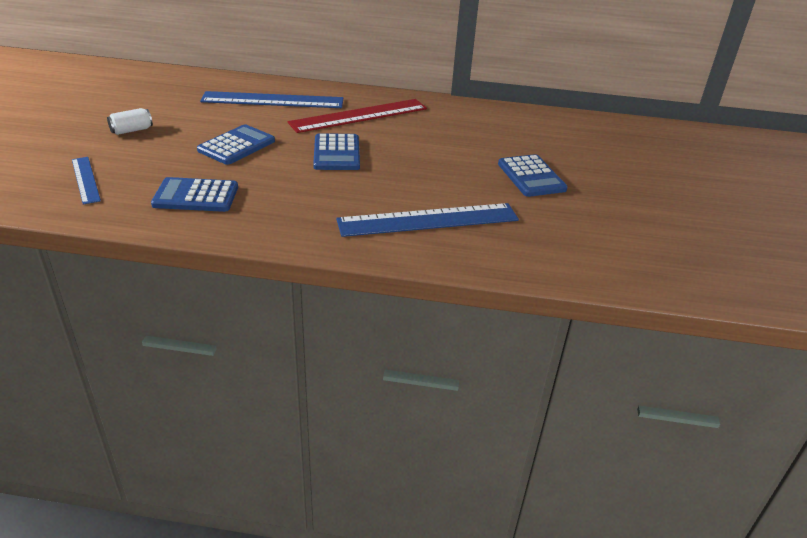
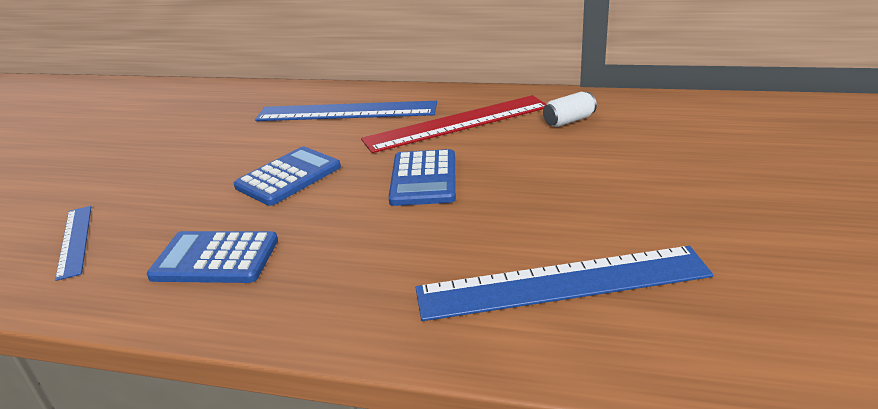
camera: 10 degrees right, 5 degrees down
white can [107,108,153,135] -> white can moved to [543,92,597,127]
blue calculator [498,154,568,197] -> none

